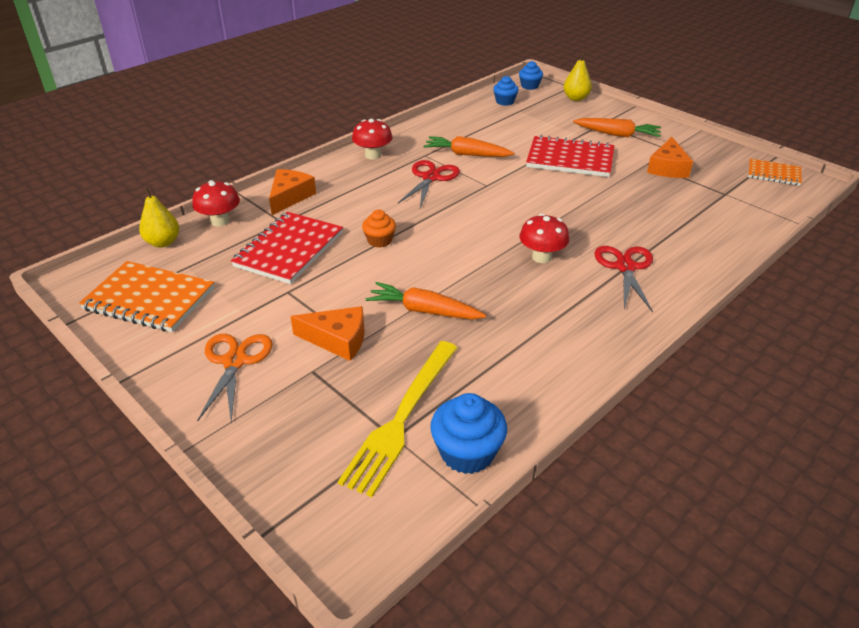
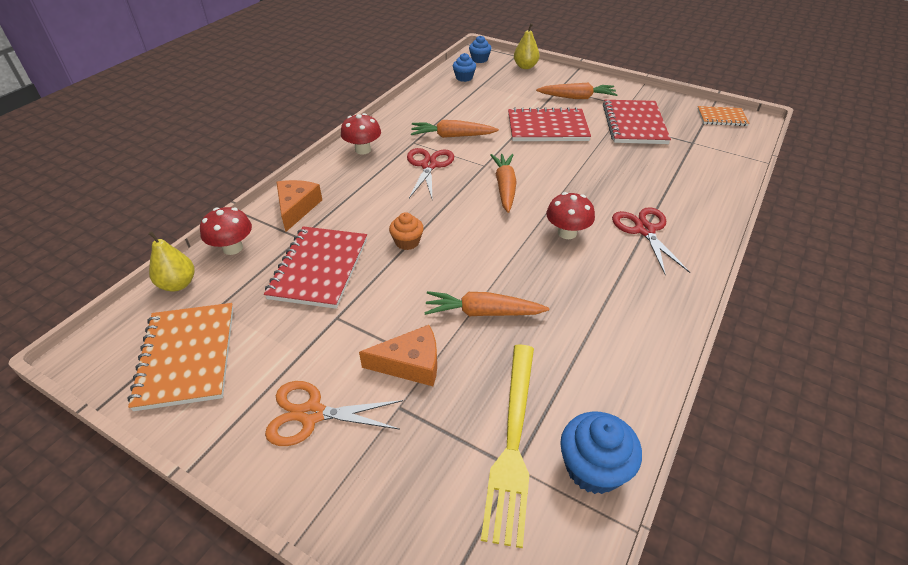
camera: 15 degrees left, 5 degrees up
orange notebook [79,261,214,332] -> orange notebook turned 75 degrees clockwise [127,303,233,411]
orange scissors [197,334,273,422] -> orange scissors turned 75 degrees counterclockwise [265,381,403,446]
orange cheese [647,137,693,178] -> red notebook [603,100,671,144]
none -> orange carrot [490,154,517,213]

